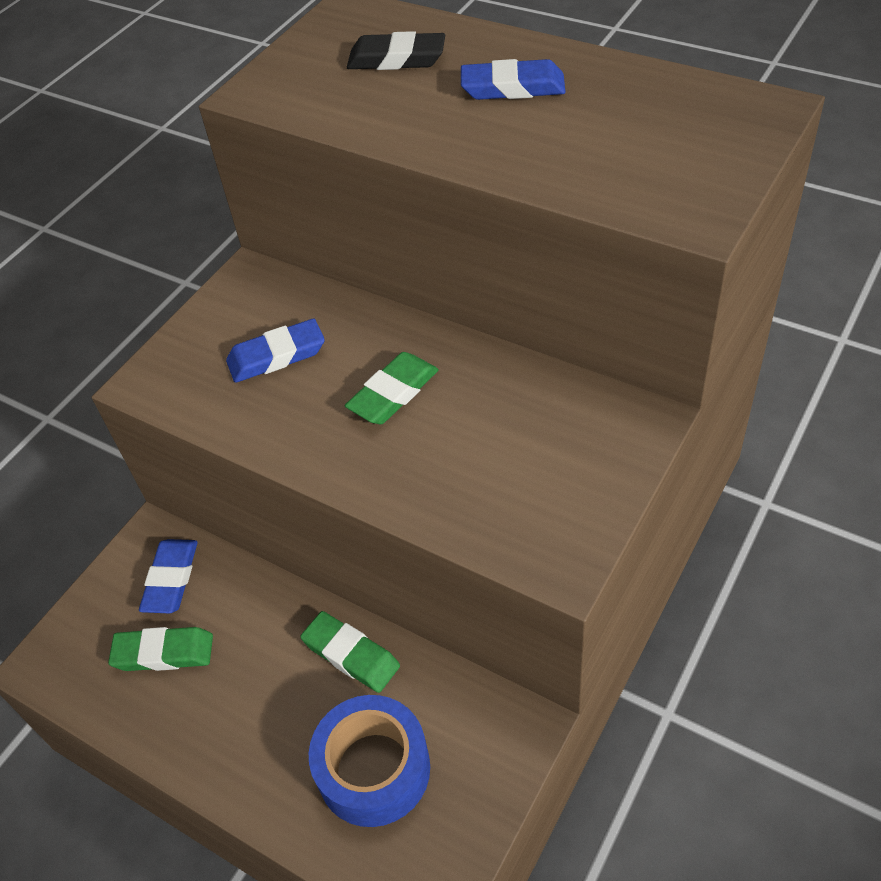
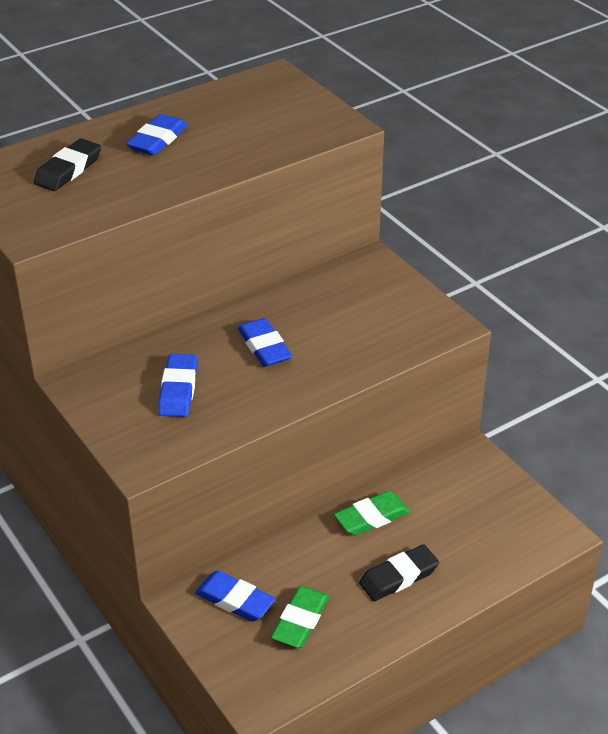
camera: 70 degrees left, 10 degrees down
blue tape [309,695,430,827] -> none
green eraser [345,352,439,424] -> blue eraser [238,318,292,367]
none -> black eraser [359,544,439,601]

